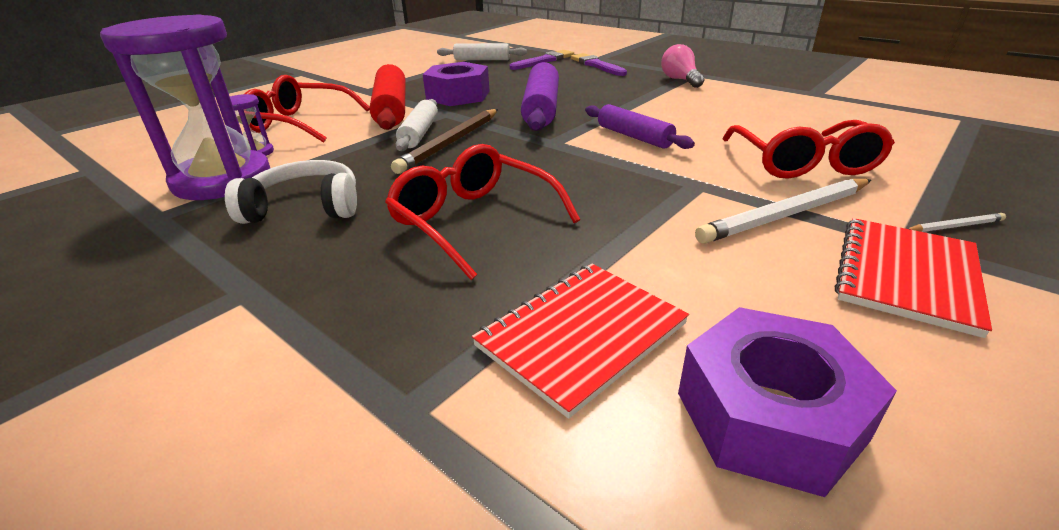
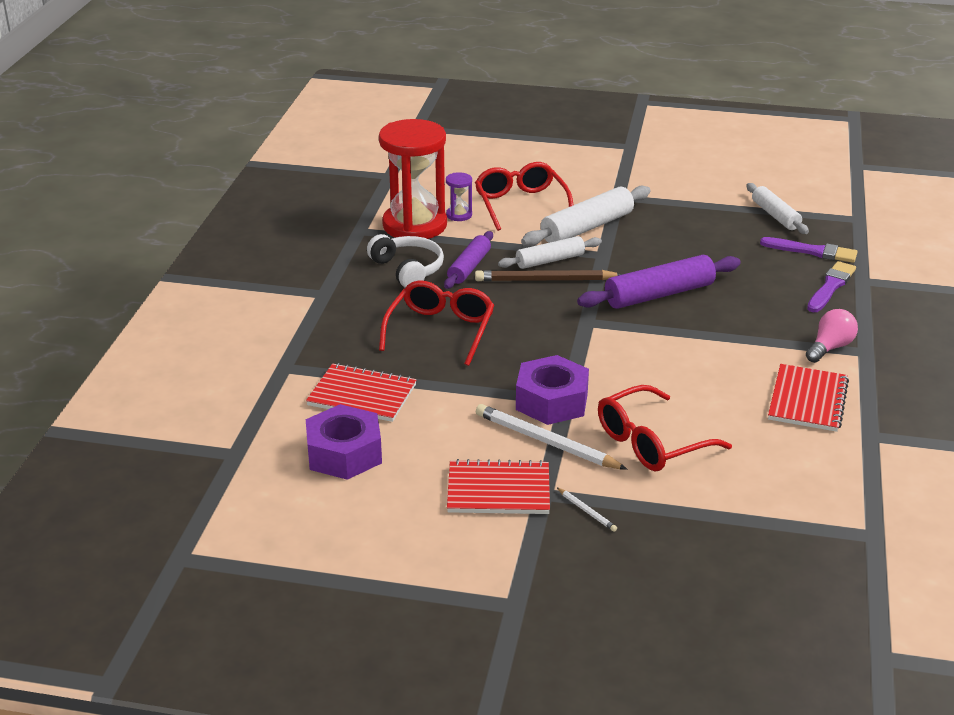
camera: 60 degrees right, 0 degrees up
purple hourglass [100,15,270,200] -> red hourglass [379,119,447,239]
red rolling pin [369,64,406,130] -> white rolling pin [521,186,651,247]
purple nut [423,62,490,106] -> purple nut moved to [516,355,589,425]
purple rolling pin [585,104,695,149] -> purple rolling pin moved to [444,231,493,289]
none -> red notebook [768,364,849,432]

